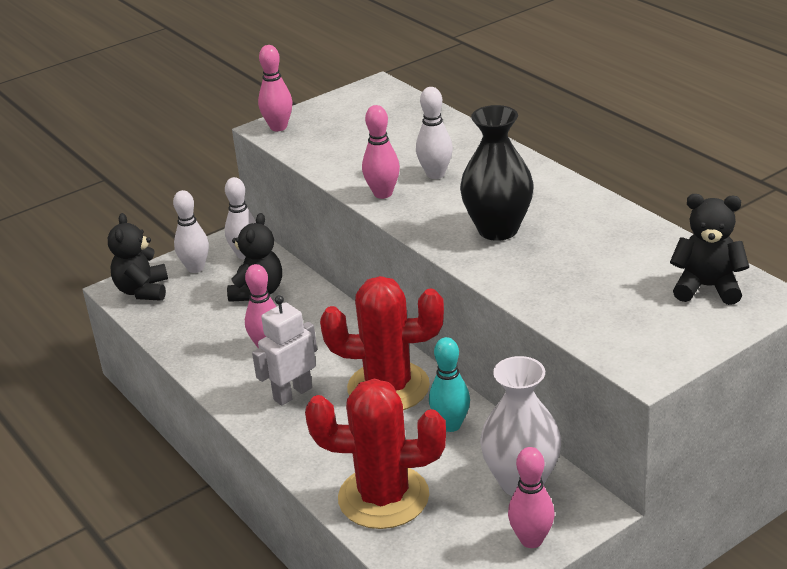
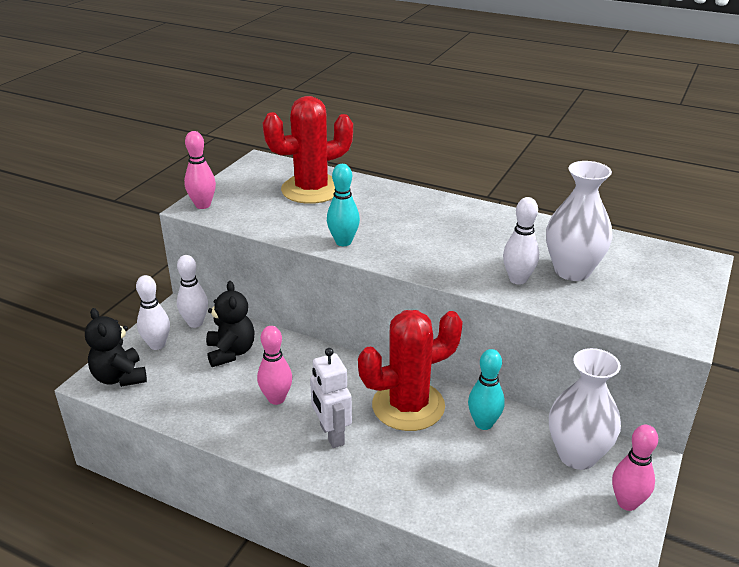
camera: 30 degrees left, 0 degrees up
white robot [252,295,317,406] -> white robot turned 45 degrees counterclockwise [310,348,352,448]
red cactus [305,379,446,529] -> red cactus moved to [263,96,353,204]
pink bowling pin [362,105,400,199] -> turquoise bowling pin [327,164,360,246]
white bowling pin [416,87,453,179] -> white bowling pin moved to [503,197,539,285]
black vase [460,105,534,241] -> none
black teddy bear [670,194,749,305] -> none
none -> white vase [546,161,613,281]

